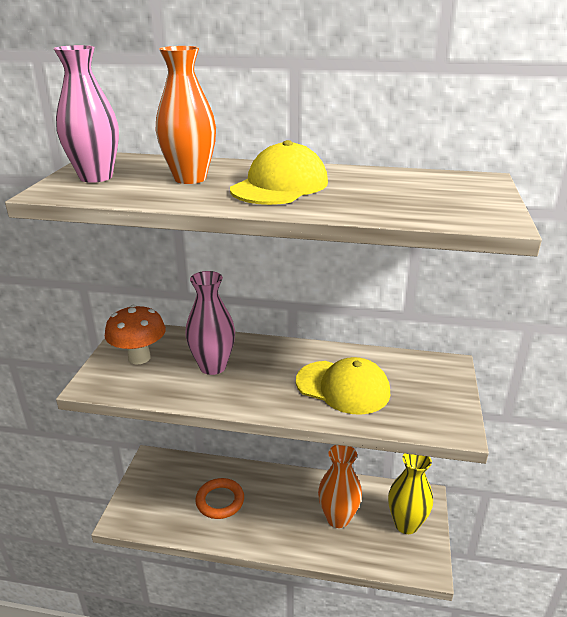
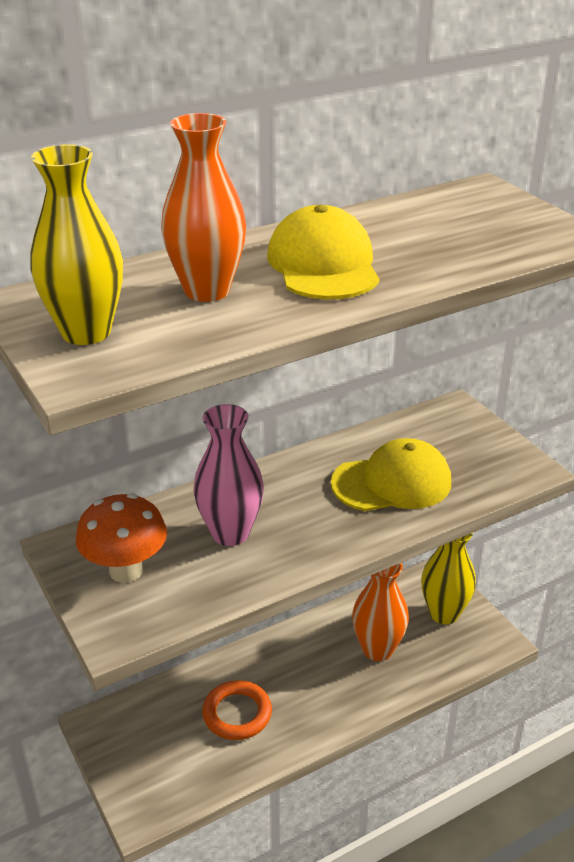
camera: 40 degrees left, 5 degrees up
pink vase [53,45,119,183] -> yellow vase [30,144,123,345]

